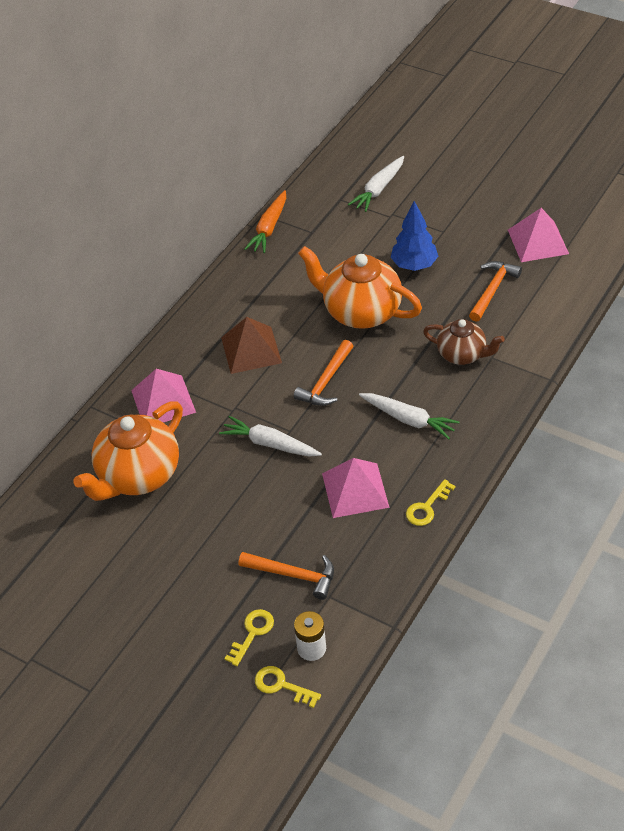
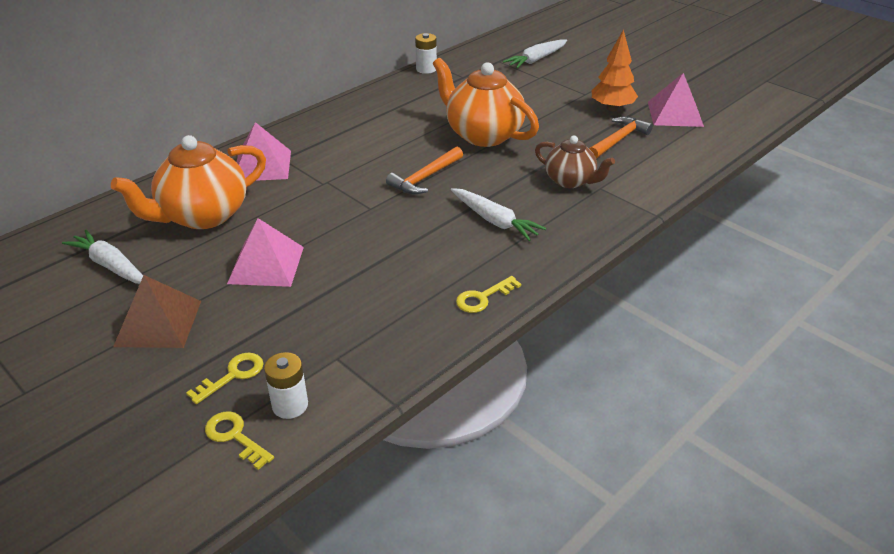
camera: 10 degrees right, 10 degrees down
white carrot [219,416,322,457] -> white carrot moved to [62,230,143,284]
brown pyramid [221,317,282,374] -> brown pyramid moved to [113,275,201,348]
orange hammer [239,552,334,600] -> none
orange carrot [245,190,286,253] -> white battery [415,33,437,74]
pink pyramid [322,458,389,518] -> pink pyramid moved to [227,218,304,287]
blue tree [390,201,438,271] -> none
none -> orange tree [592,29,638,111]

